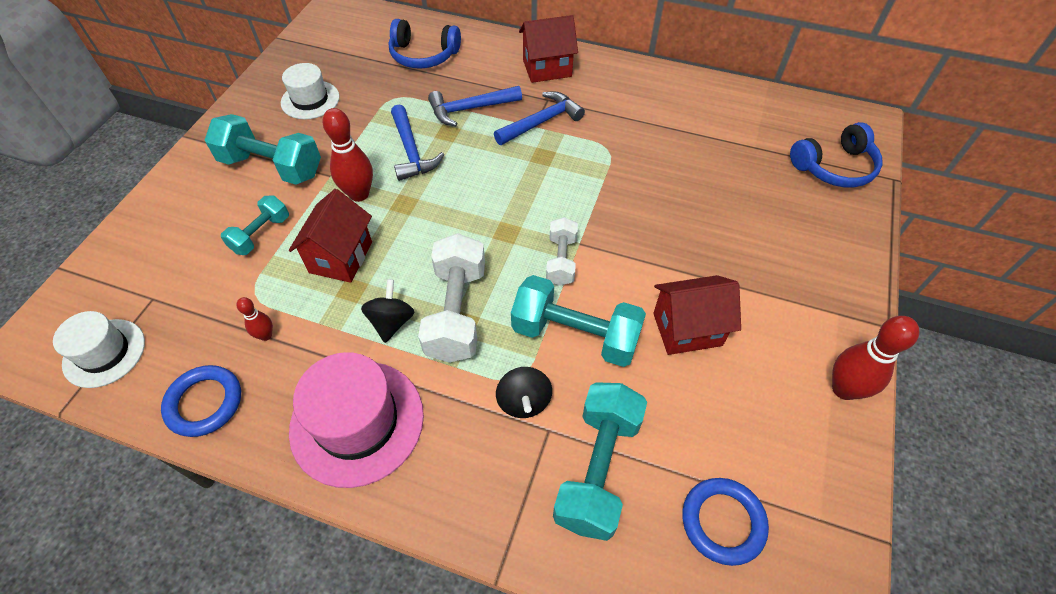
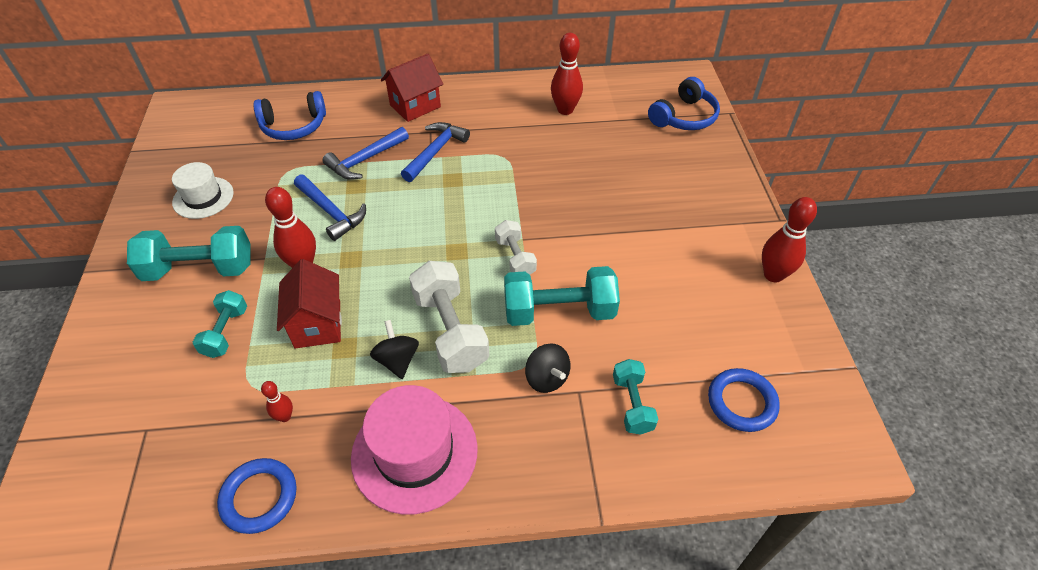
camera: 25 degrees left, 5 degrees down
white hat [53,311,145,388] -> none
turquoise dumbbell [553,382,647,541] -> turquoise dumbbell [613,359,658,435], size x0.58
red house [653,275,741,355] -> none
none -> red bowling pin [551,33,583,115]

